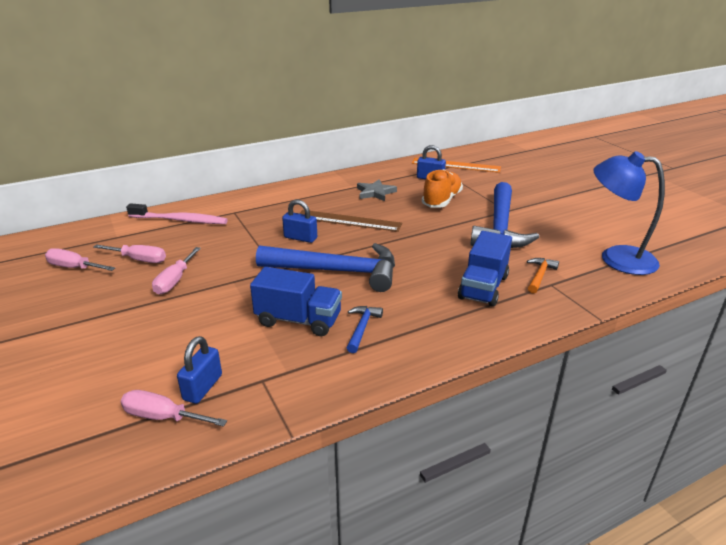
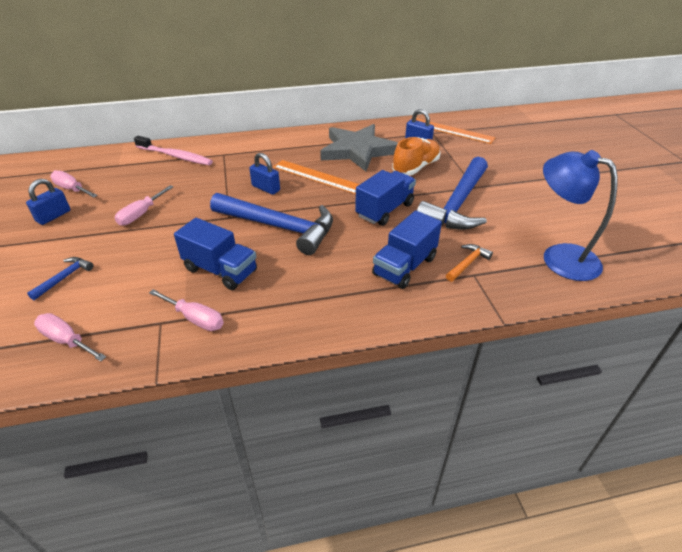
camera: 15 degrees right, 10 degrees up
pink screwdriver [93,244,166,263] -> pink screwdriver moved to [149,289,224,331]
blue padlock [177,336,222,404] -> blue padlock moved to [26,179,71,225]
brown ruler [299,210,402,232] -> orange ruler [273,160,360,194]
blue hammer [347,306,383,353] -> blue hammer moved to [27,257,94,300]
grey star [357,179,397,201] -> grey star [320,124,398,172], size x2.01
none -> blue truck [355,170,416,226]

